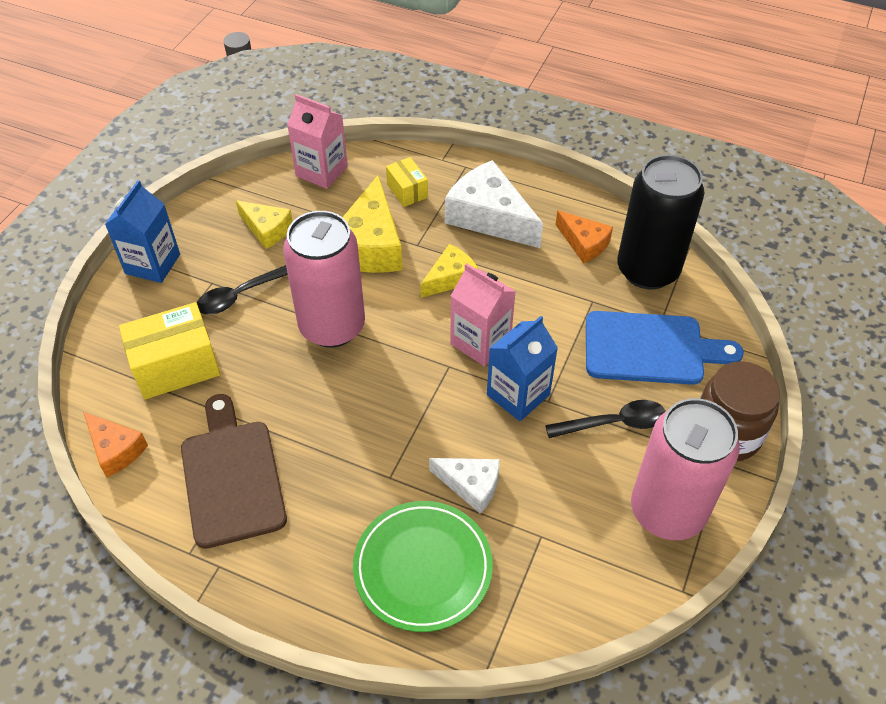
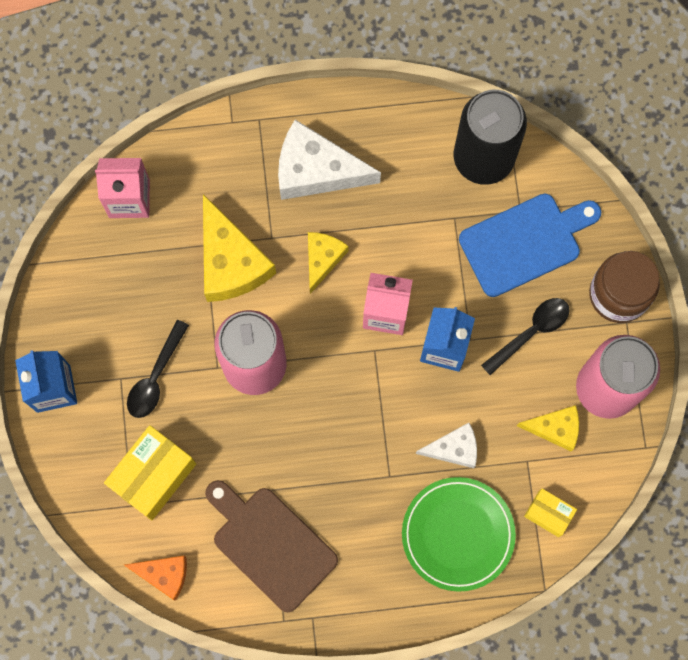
camera: 30 degrees left, 25 degrees up
yellow cheese [236,200,293,249] -> yellow cheese moved to [517,405,579,451]
yellow box [386,157,428,207] -> yellow box moved to [524,488,577,537]
orange cheese [555,210,613,263] -> none

